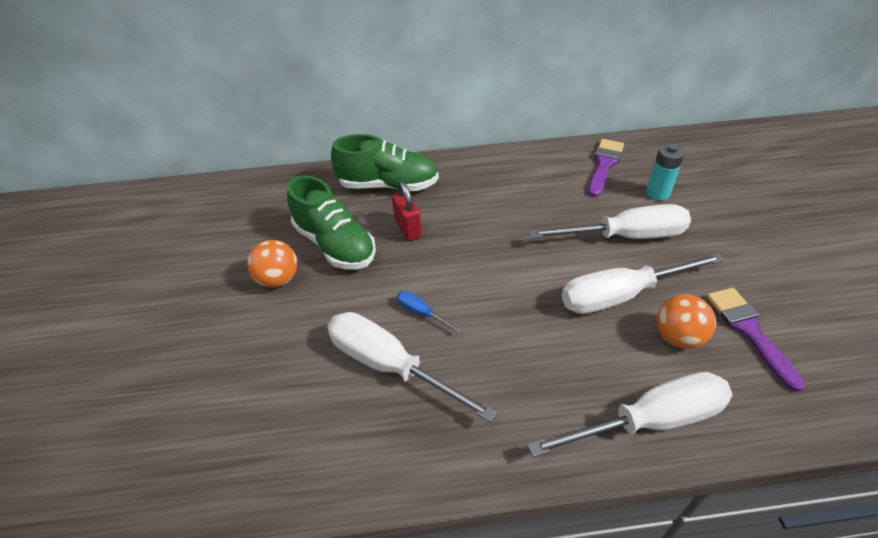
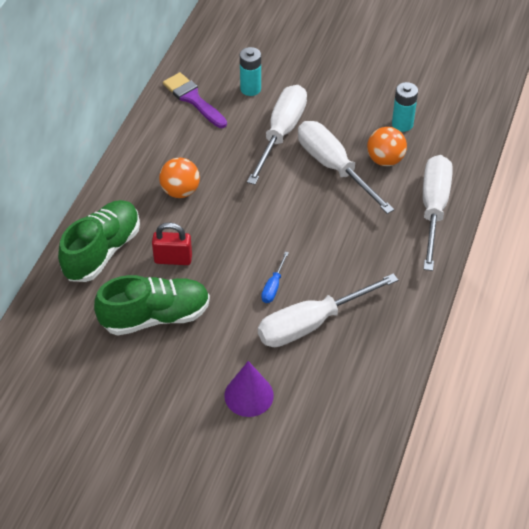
camera: 65 degrees left, 5 degrees up
orange ball [247,240,297,288] -> orange ball moved to [159,158,200,198]
blue screwdriver [397,291,461,333] -> blue screwdriver turned 45 degrees counterclockwise [261,252,289,303]
white screwdriver [562,253,725,314] -> white screwdriver turned 135 degrees clockwise [298,121,394,214]
purple brush [707,287,805,392] -> turquoise battery [392,82,418,132]
none -> purple cone [224,361,274,417]

